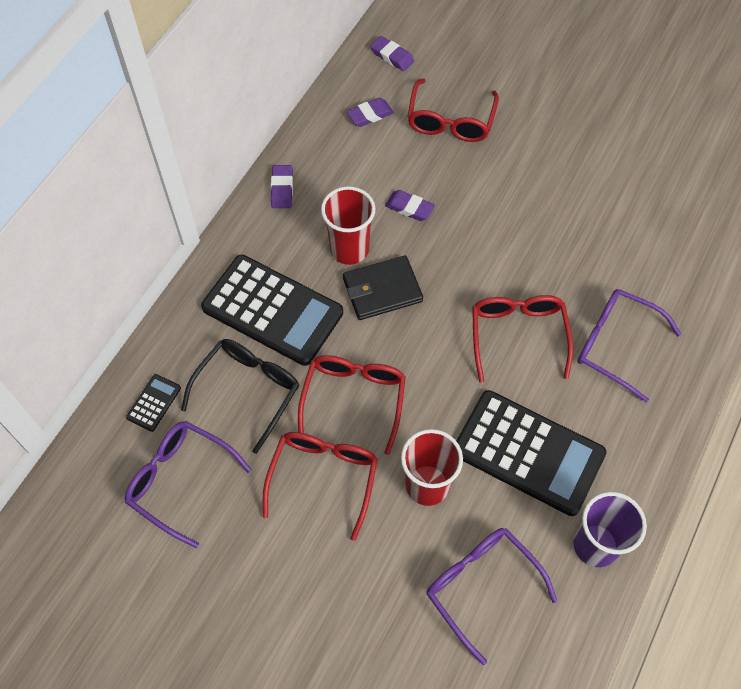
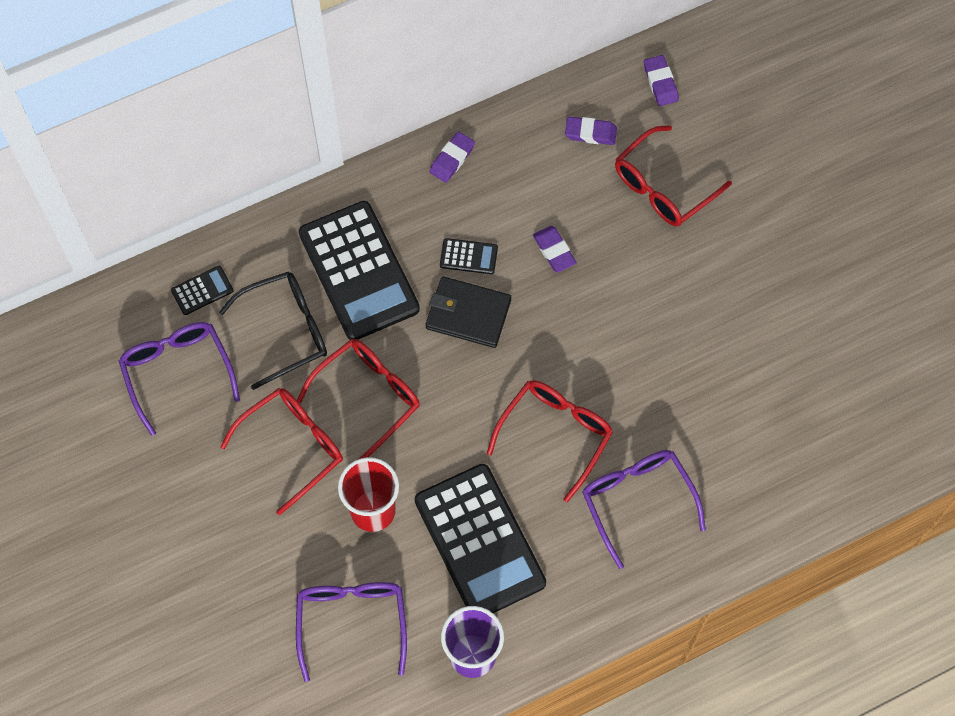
camera: 35 degrees right, 5 degrees up
red cup [321,186,375,265] -> black calculator [440,238,498,274]

